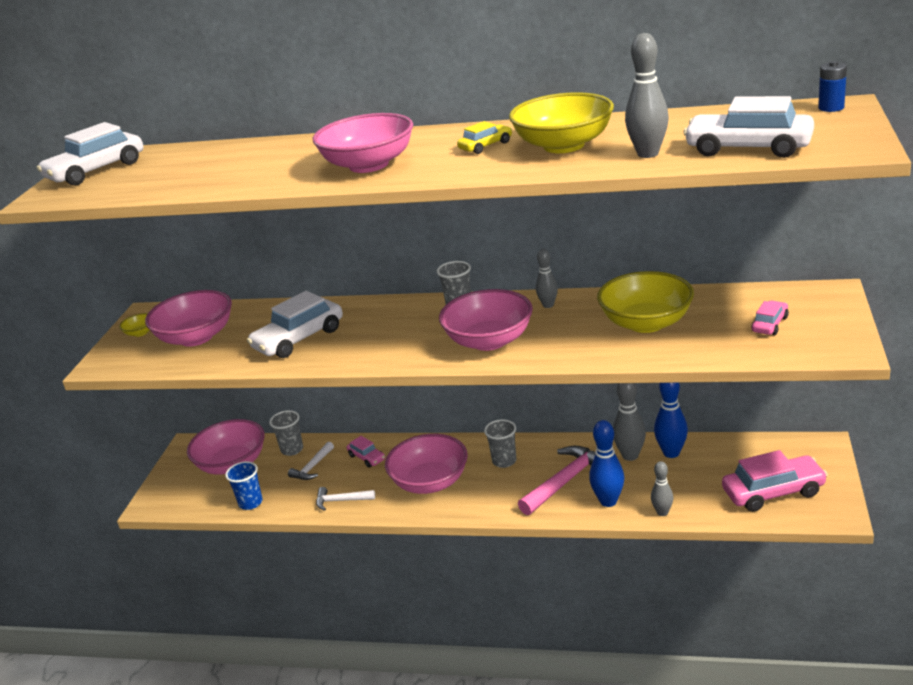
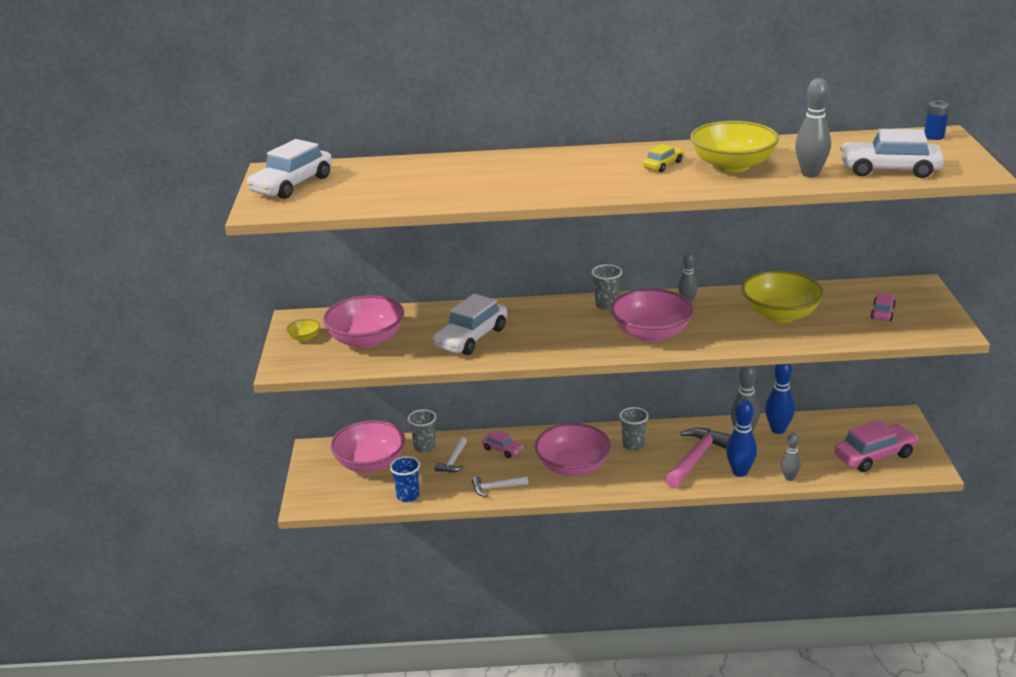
camera: 15 degrees left, 0 degrees up
pink bowl [313,113,413,173] -> none

